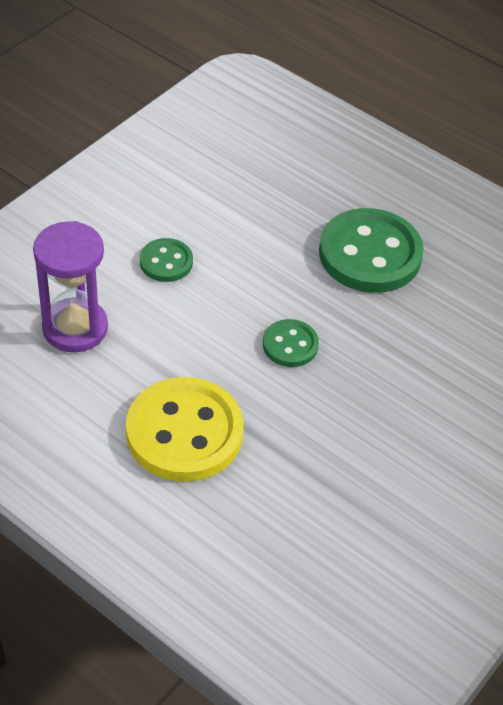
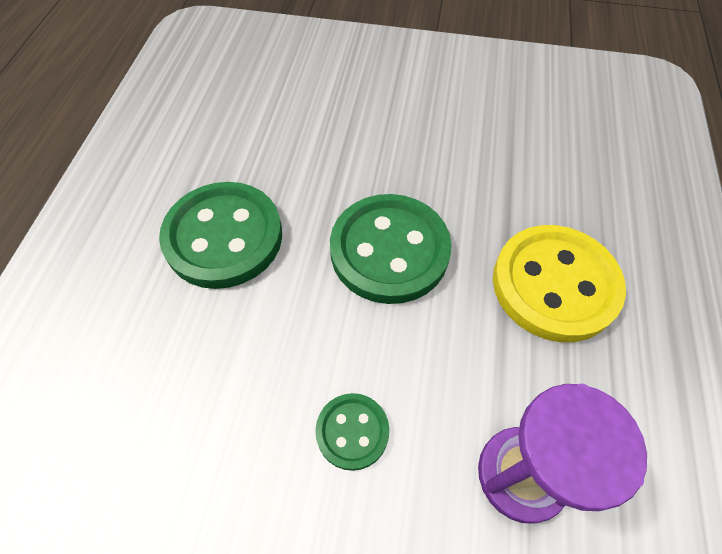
camera: 115 degrees left, 10 degrees up
green button [263,319,319,367] -> green button [330,194,452,304], size x1.97

